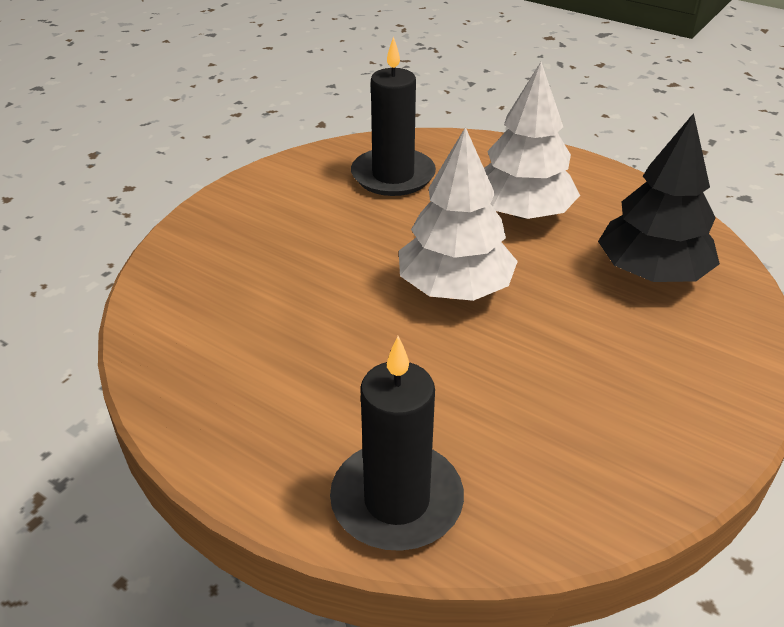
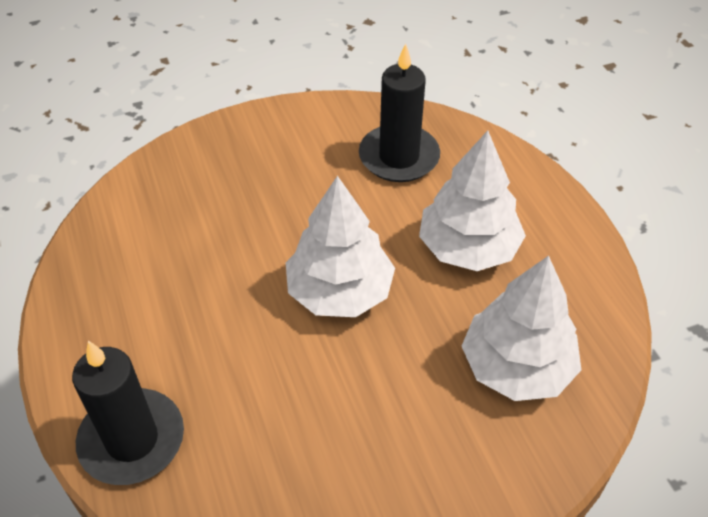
camera: 35 degrees right, 10 degrees up
black tree [598,113,720,282] -> white tree [462,256,581,401]

